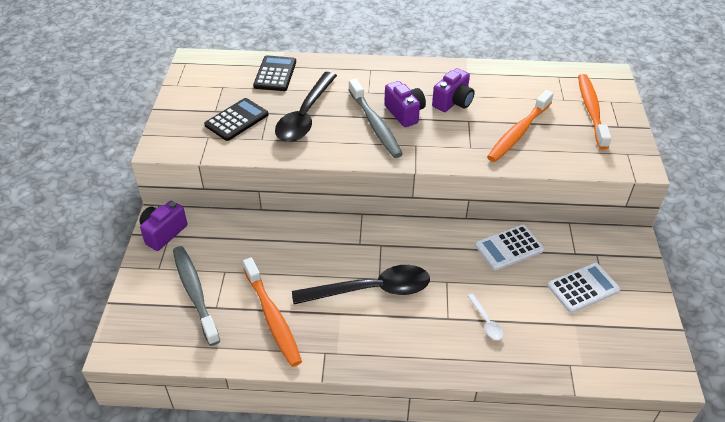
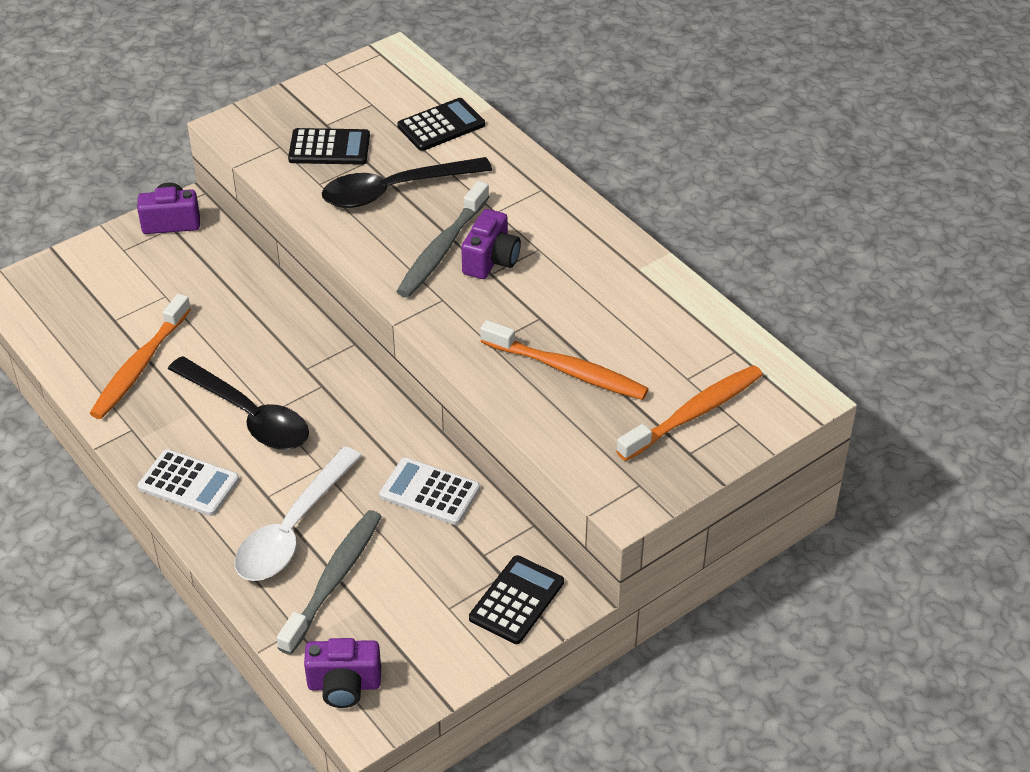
camera: 50 degrees right, 0 degrees up
grey toothbrush [173,246,220,346] -> grey toothbrush moved to [277,510,382,655]
purple camera [432,68,475,112] -> purple camera moved to [304,638,381,708]
white spoon [467,293,504,340] -> white spoon [234,447,362,581], size x2.33
orange toothbrush [487,90,554,162] -> orange toothbrush turned 150 degrees counterclockwise [480,320,649,400]
white calculator [547,263,621,313] -> white calculator moved to [138,449,239,516]
none -> black calculator [469,555,564,644]

